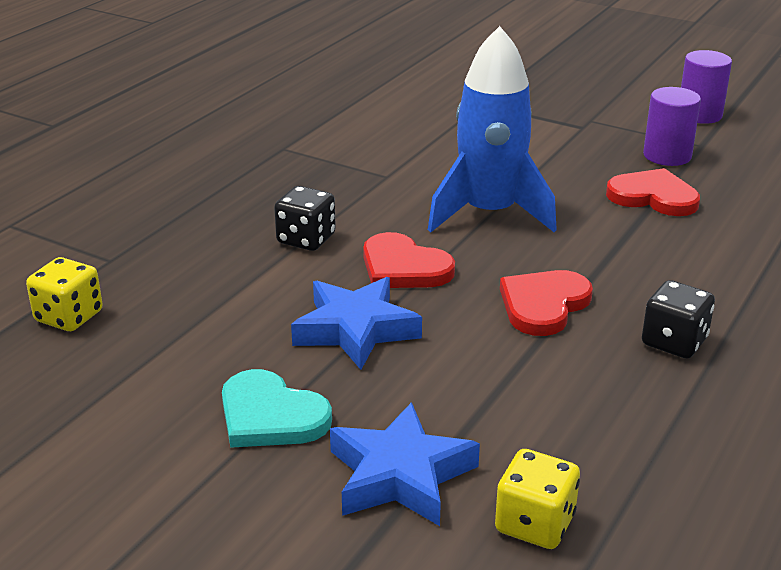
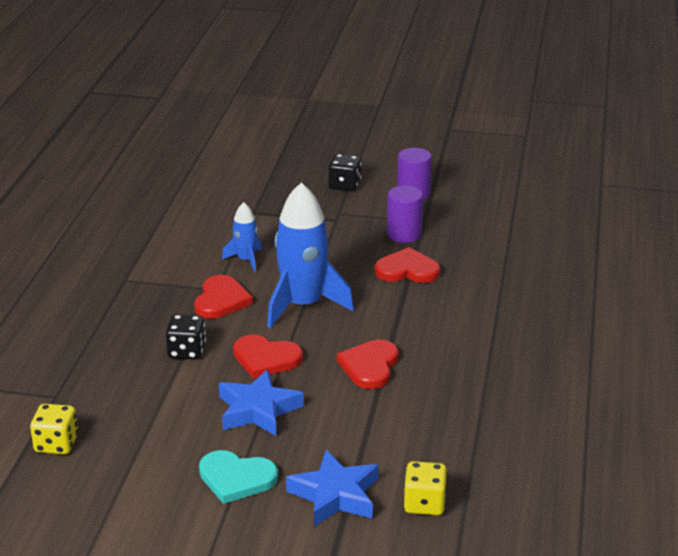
camera: 20 degrees left, 0 degrees up
black dice [642,280,715,359] -> black dice moved to [328,154,361,191]
none -> red heart [194,275,253,319]
none -> blue rocket [222,202,262,272]

